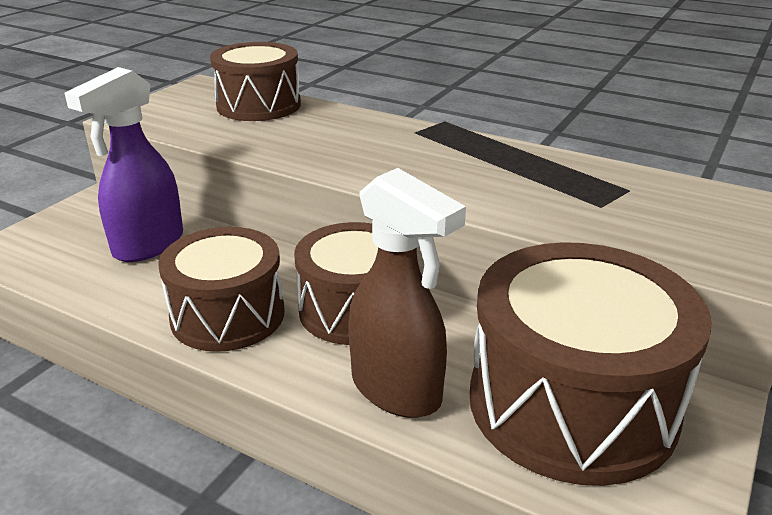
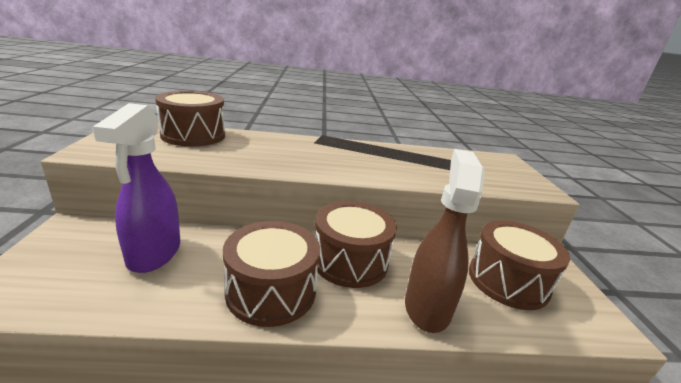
camera: 35 degrees left, 5 degrees down
brown spray bottle [348,168,466,418] -> brown spray bottle turned 90 degrees counterclockwise [405,149,485,333]
brown drum [470,242,712,486] -> brown drum [469,220,570,310], size x0.64

